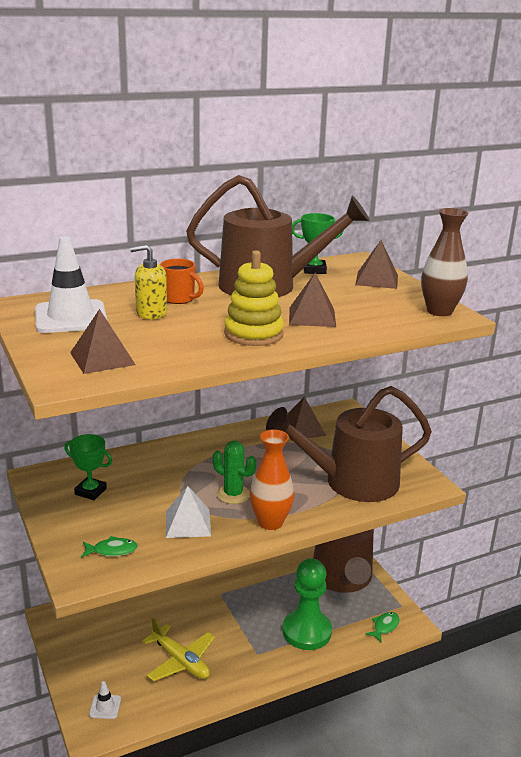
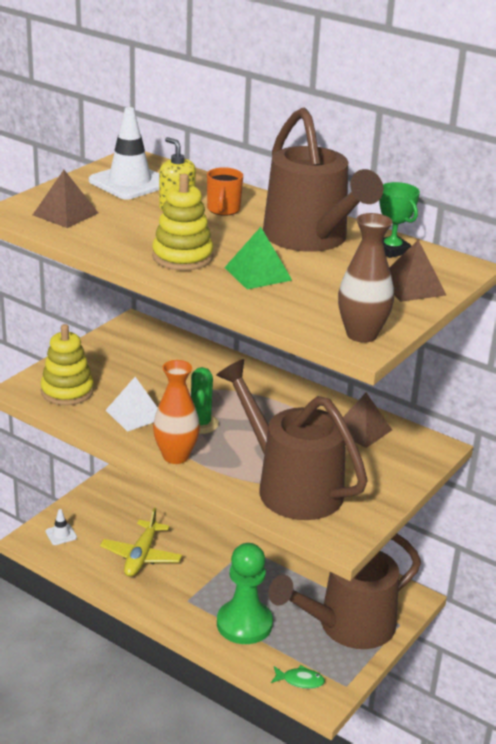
camera: 60 degrees right, 5 degrees up
green trophy [64,434,112,500] -> none
green fish [81,536,138,558] -> yellow stacking toy [40,324,94,405]
brown pyramid [289,273,336,327] -> green pyramid [224,227,292,289]

